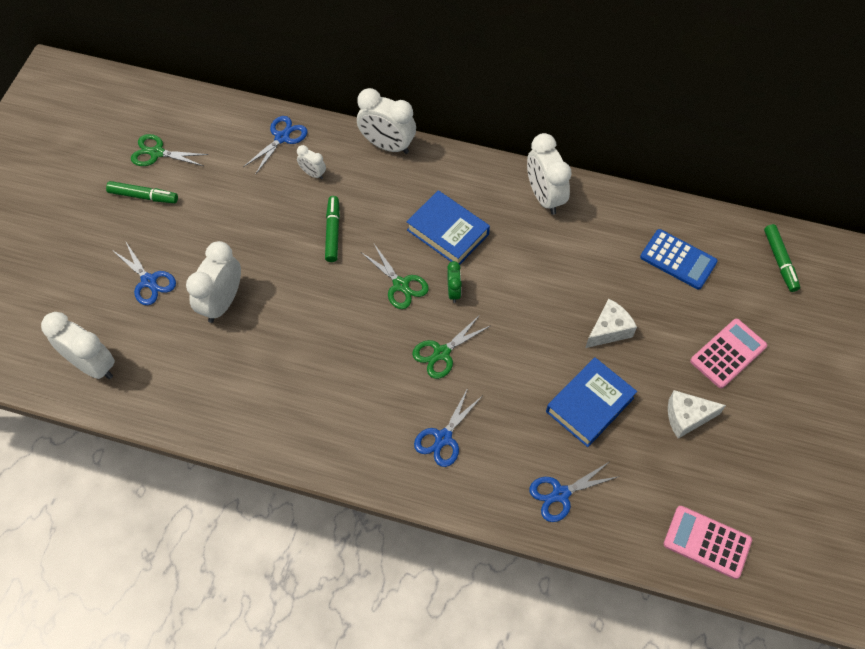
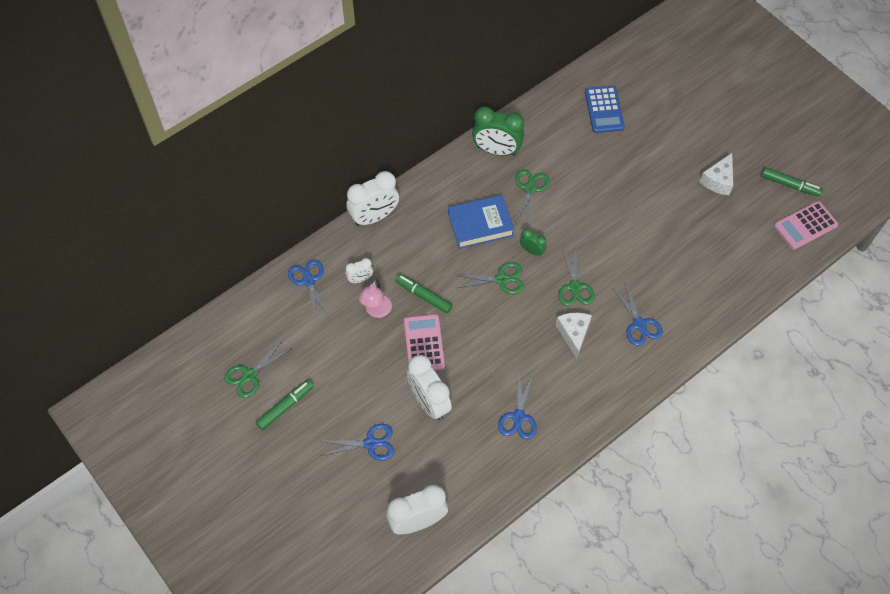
camera: 55 degrees left, 0 degrees up
white clock [527,133,572,215] -> green clock [472,107,524,156]
blue scissors [529,462,620,522] -> blue scissors moved to [498,374,537,439]
blue book [546,357,637,447] -> none
white cheese [585,298,637,348] -> white cheese moved to [556,313,592,359]
blue calculator [640,229,718,289] -> blue calculator turned 105 degrees clockwise [585,86,625,133]
pink calculator [690,319,767,388] -> pink calculator moved to [404,314,445,371]
green marker [764,224,800,292] -> green marker moved to [761,167,823,197]
none -> pink lamp [359,279,392,318]
none -> green scissors [514,169,550,225]

